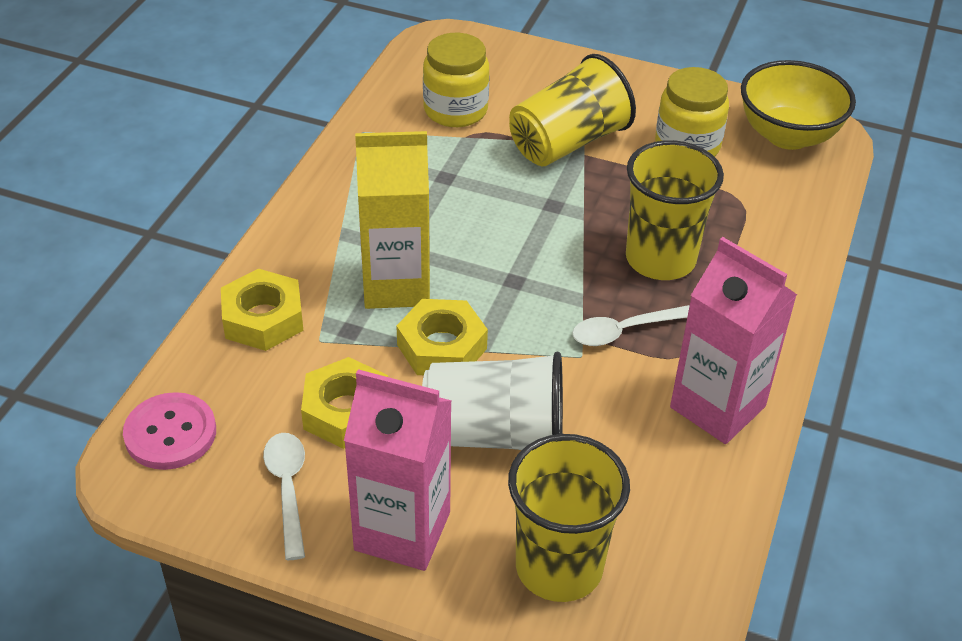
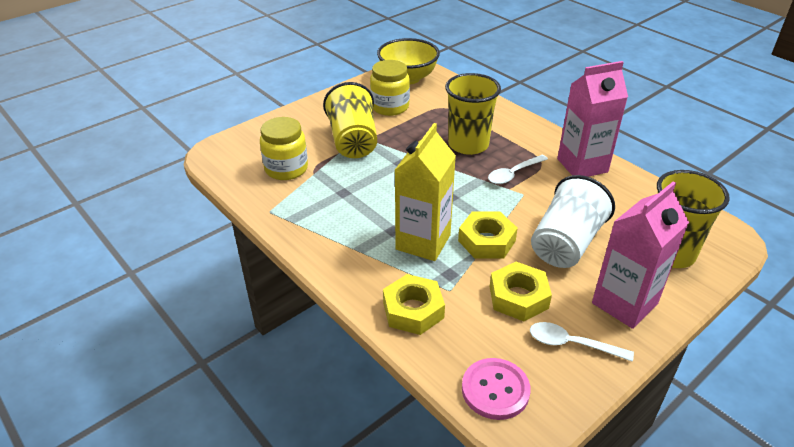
camera: 60 degrees left, 5 degrees down
white spoon [572,305,690,346] -> white spoon turned 45 degrees clockwise [488,155,548,184]

